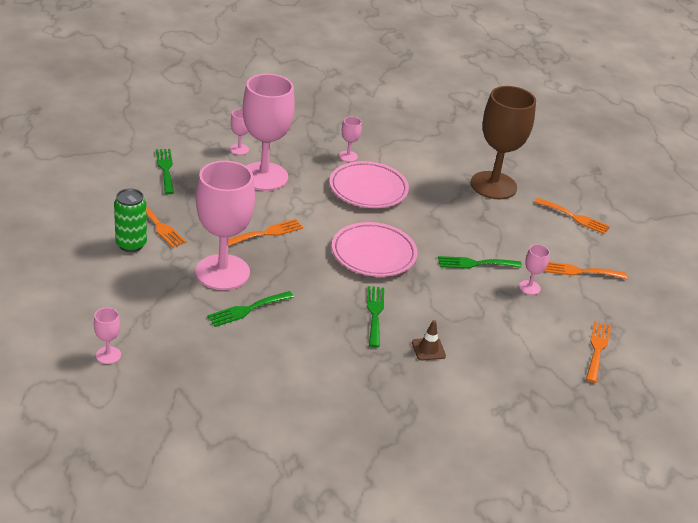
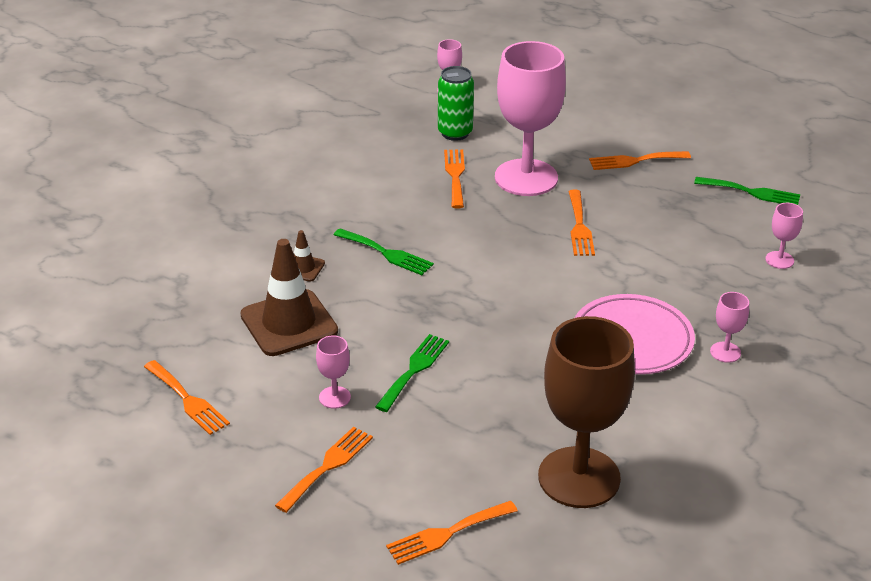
camera: 125 degrees right, 0 degrees up
green can [114,188,147,252] -> green can moved to [438,66,474,141]
green fork [207,291,294,327] -> orange fork [444,150,465,208]
pink goblet [243,74,295,191] -> none
pink plate [332,222,418,277] -> none
none -> brown traffic cone [240,239,338,356]

